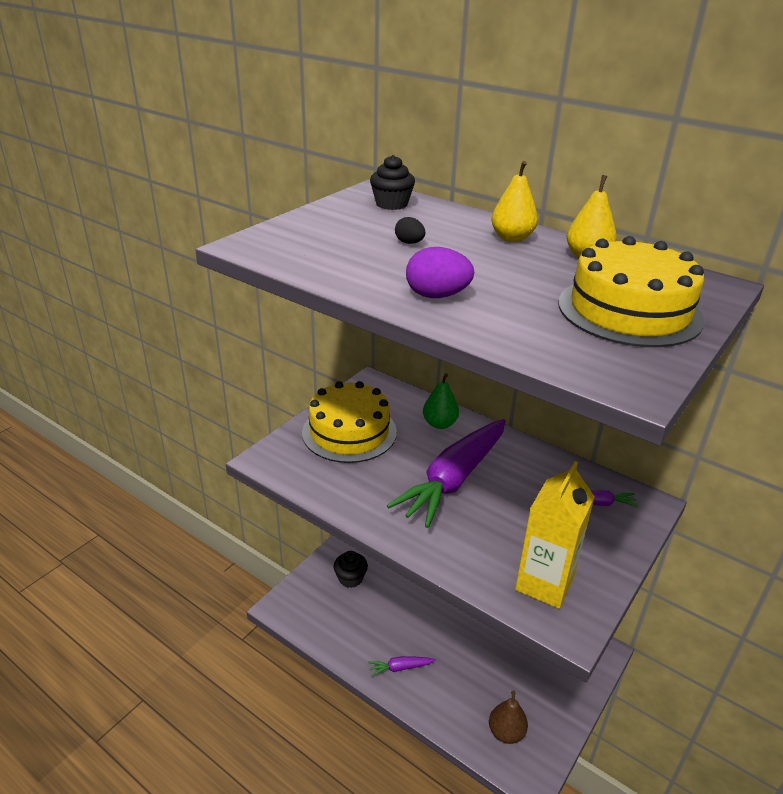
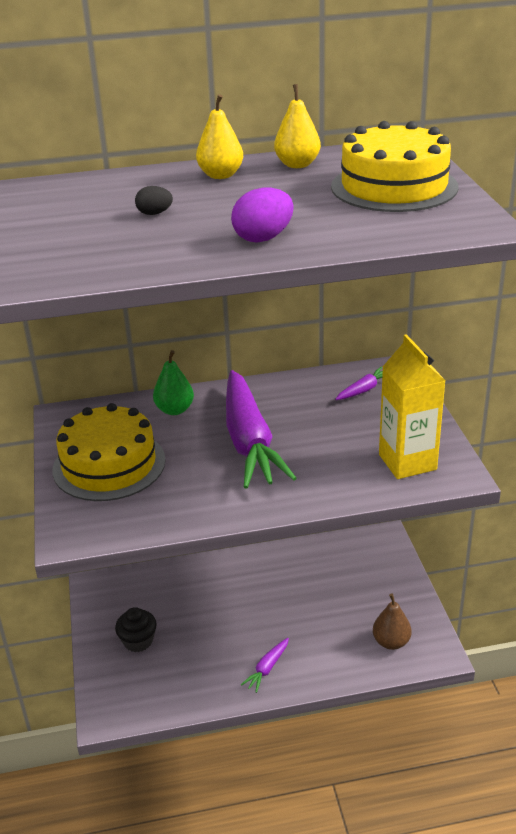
camera: 45 degrees left, 0 degrees up
black cupcake [370,155,415,210] -> none

